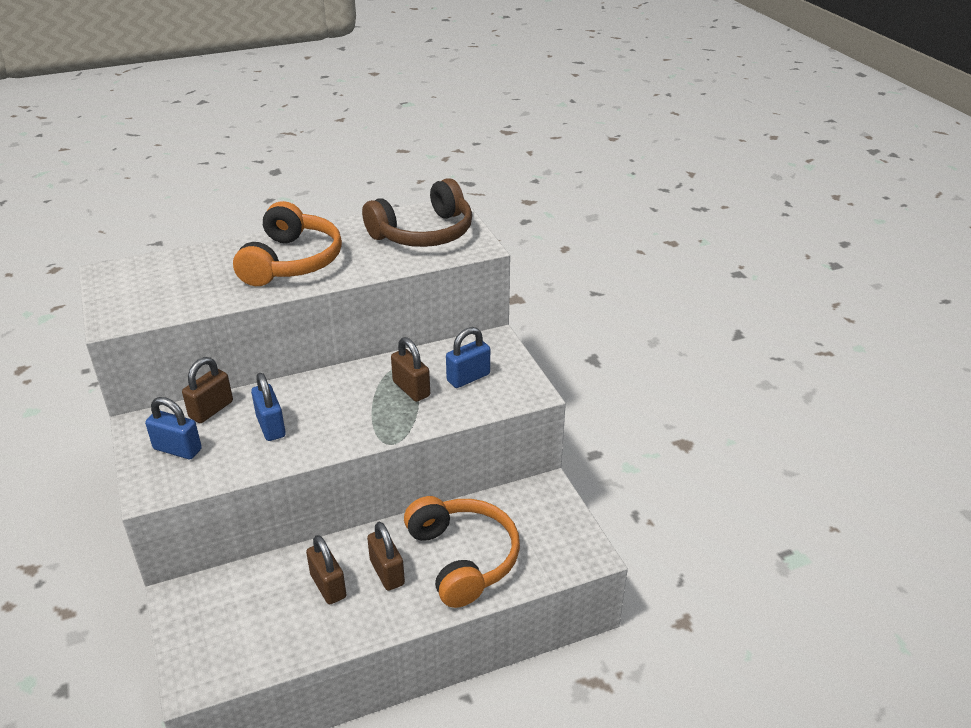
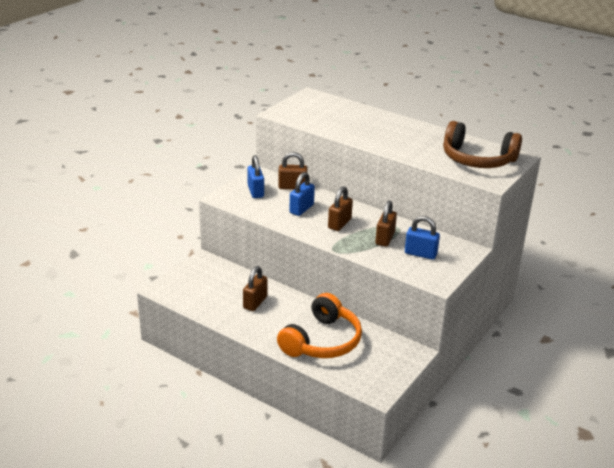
camera: 55 degrees right, 5 degrees down
orange headphones [233,201,342,286] -> none
brown padlock [367,522,405,591] -> brown padlock moved to [328,186,353,231]

